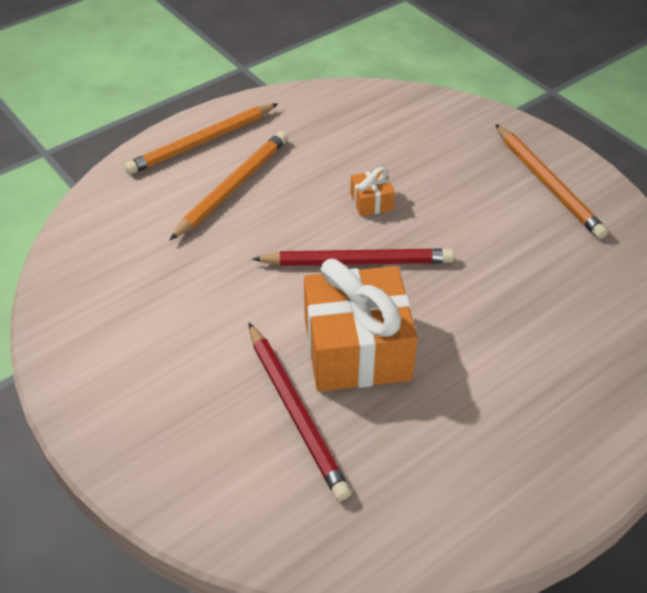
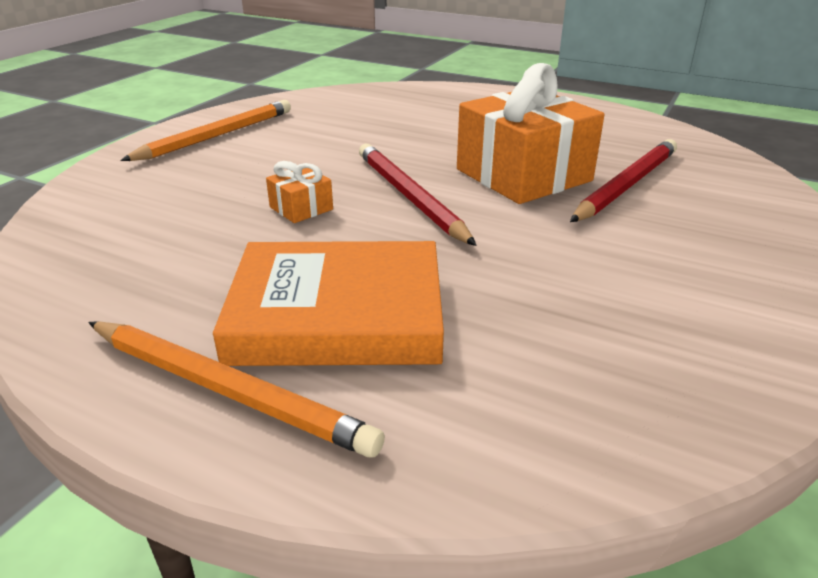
camera: 115 degrees left, 15 degrees down
orange pencil [169,131,288,240] -> orange book [213,241,444,366]

